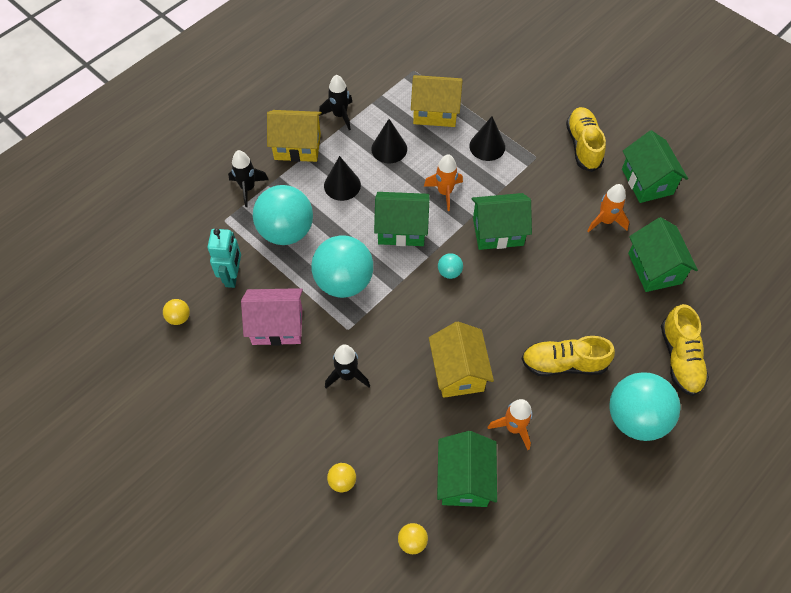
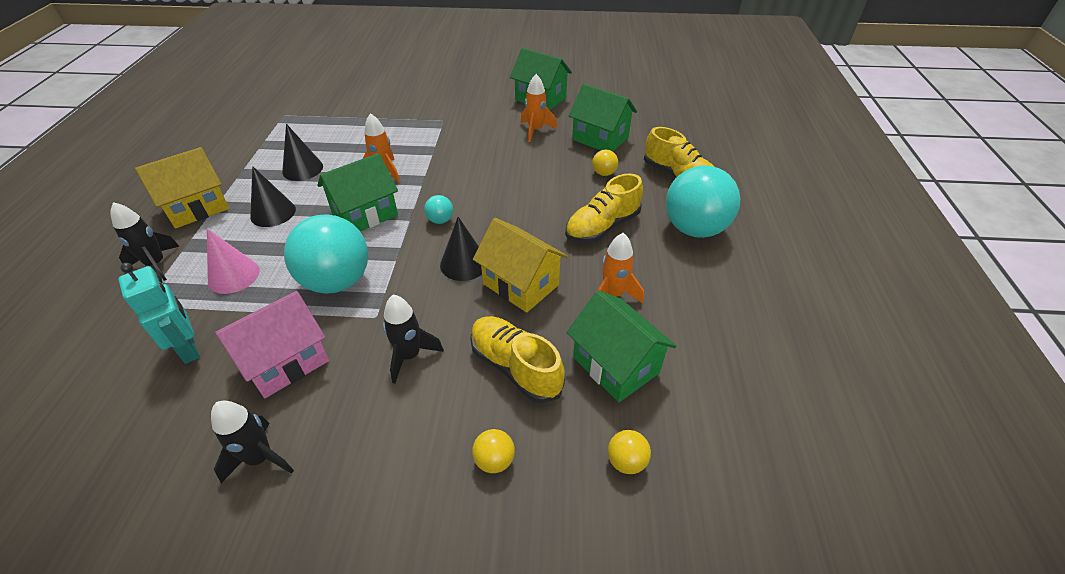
camera: 40 degrees left, 15 degrees down
yellow ball [163,299,190,325] -> yellow ball moved to [592,150,618,176]
turquoise ball [253,185,313,245] -> pink cone [207,229,260,294]
black rocket [319,75,352,130] -> black rocket moved to [211,401,294,483]
yellow house [411,75,462,127] -> none
black cone [469,116,505,161] -> black cone moved to [440,217,482,281]
green house [472,193,532,250] -> none
yellow shoe [566,107,606,172] -> yellow shoe moved to [470,316,565,403]

